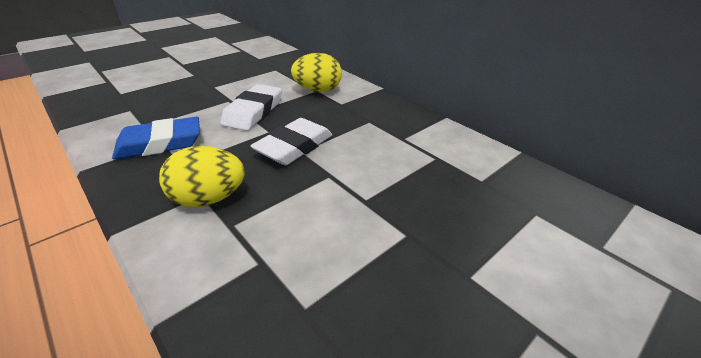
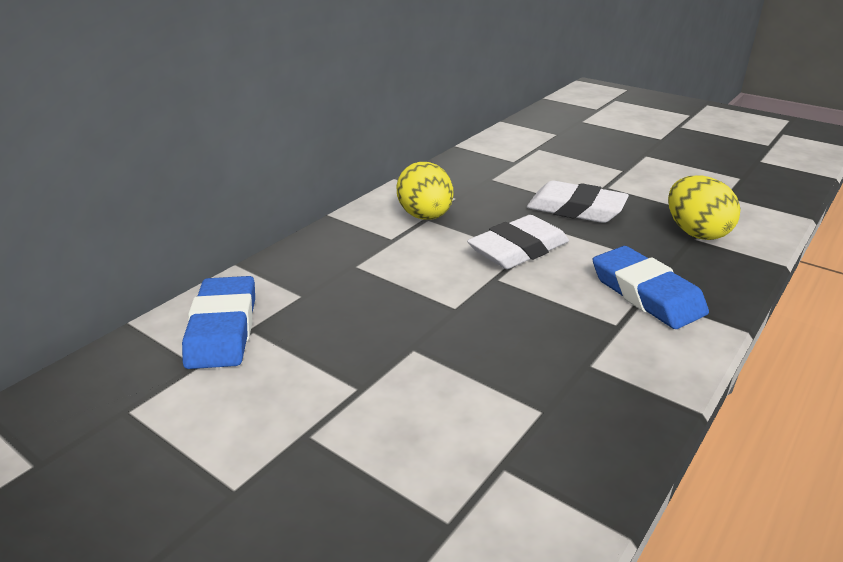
camera: 100 degrees left, 5 degrees down
white eraser [221,84,282,131] -> white eraser turned 45 degrees counterclockwise [467,215,569,269]
none -> blue eraser [182,276,255,369]

